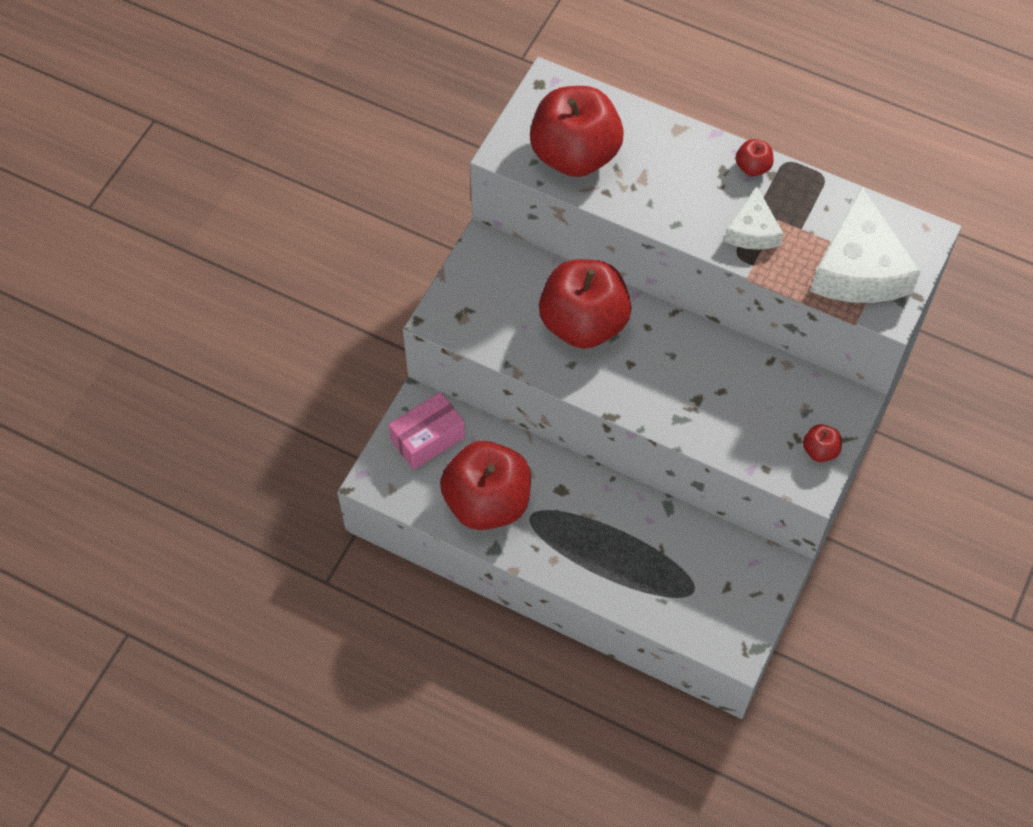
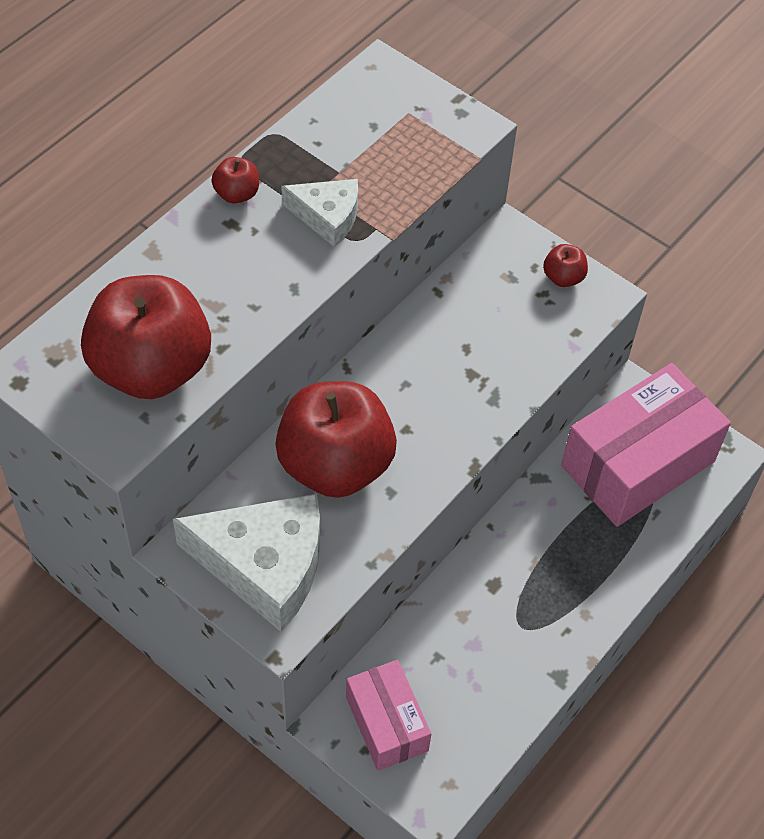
camera: 80 degrees left, 5 degrees down
red apple [440,441,531,530] -> none
white cheese [810,186,921,303] -> white cheese moved to [173,494,320,632]
none -> pink box [561,363,731,527]

